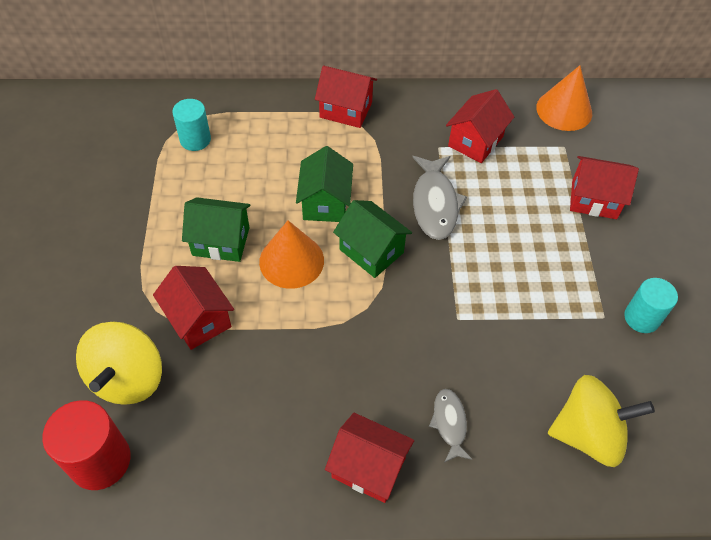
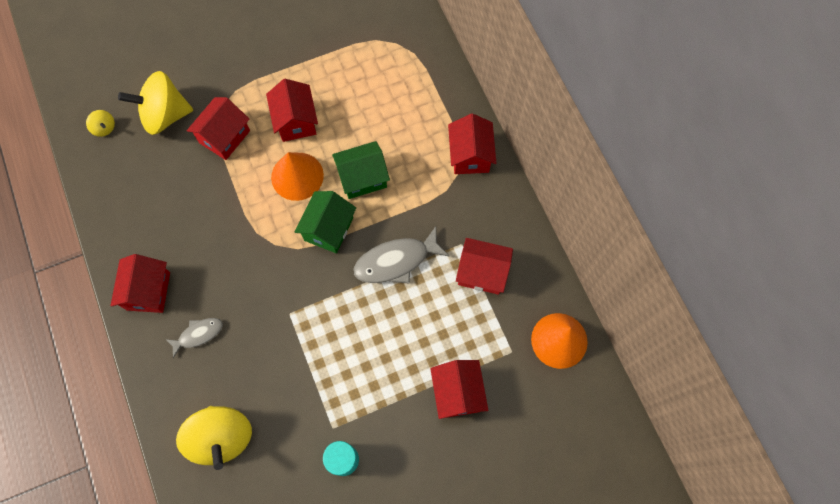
camera: 70 degrees right, 15 degrees up
red cylinder [42,400,131,490] -> yellow spinning top [86,110,115,137]
turquoise cylinder [172,99,211,151] -> none
green house [182,197,251,262] -> red house [266,79,318,142]

